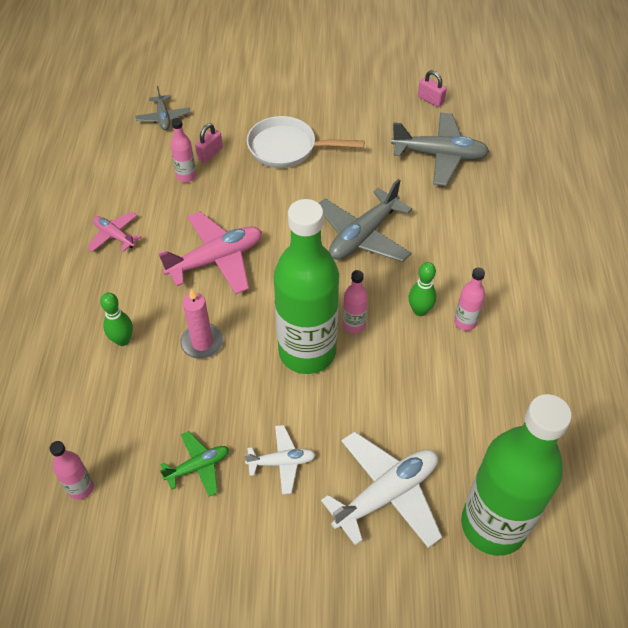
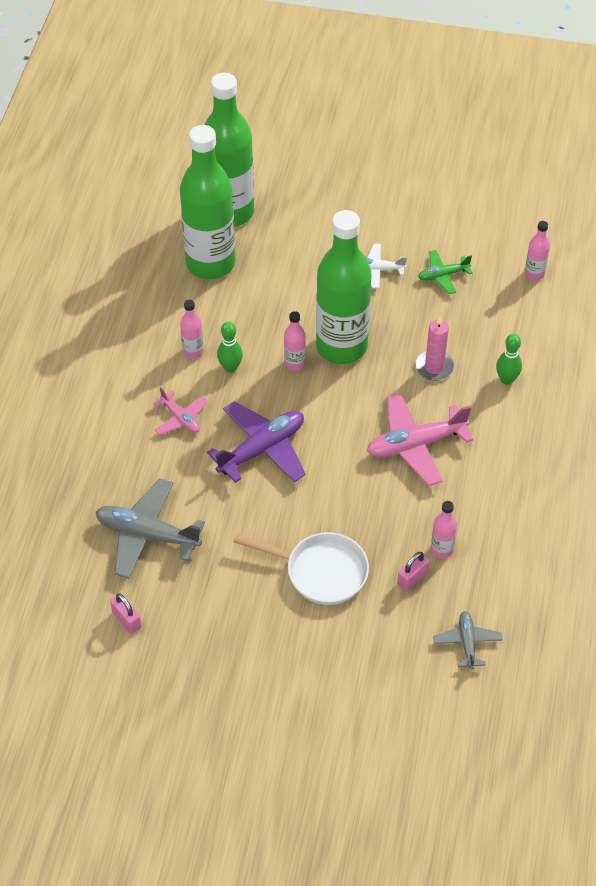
camera: 170 degrees left, 0 degrees up
pink plane [87,212,141,252] -> pink plane moved to [153,387,208,435]
grey plane [319,179,412,262] -> purple plane [207,401,306,483]
white plane [321,431,442,548] -> none
none -> green bottle [180,125,235,279]

